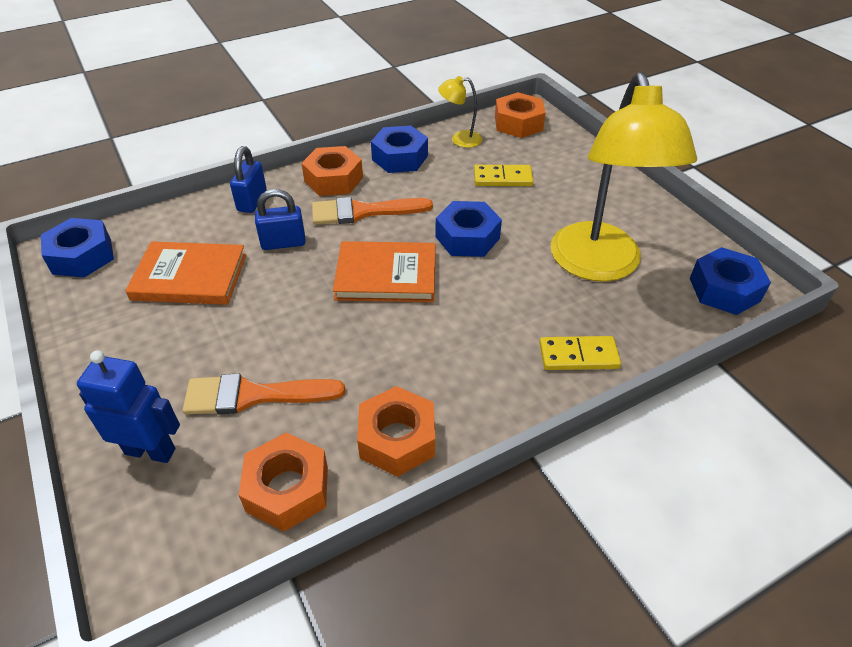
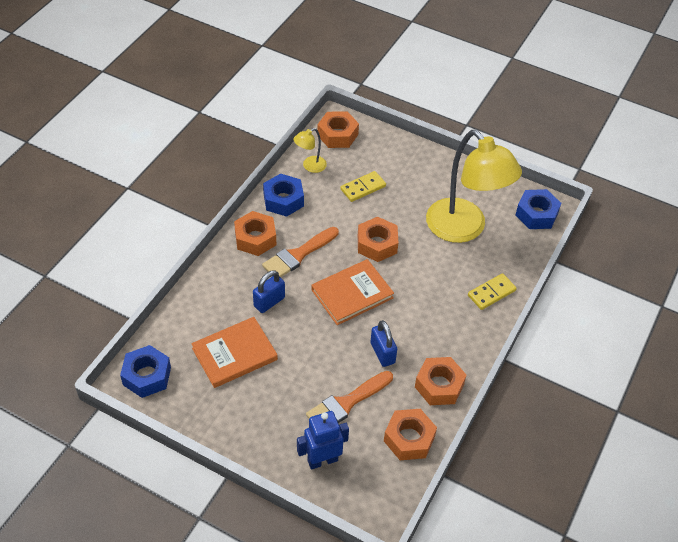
camera: 35 degrees left, 5 degrees up
blue padlock [230,146,267,213] -> blue padlock moved to [370,320,397,367]
blue nut [435,201,502,257] -> orange nut [358,217,398,262]

